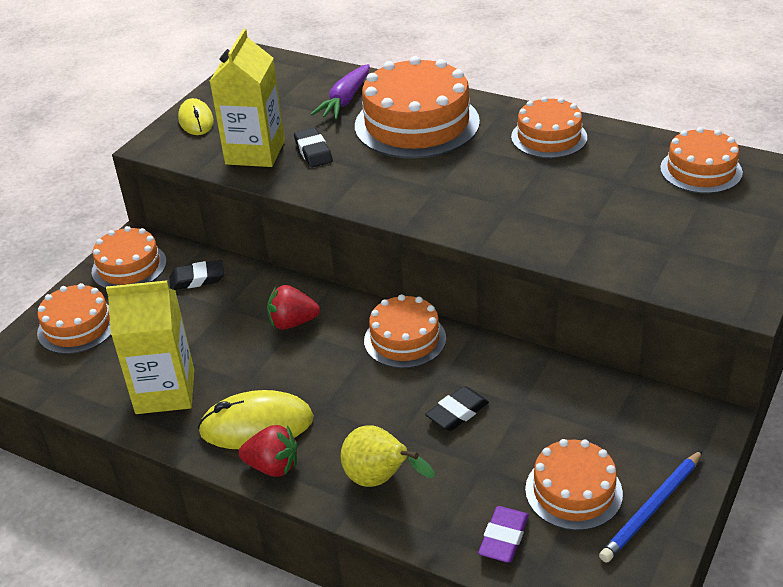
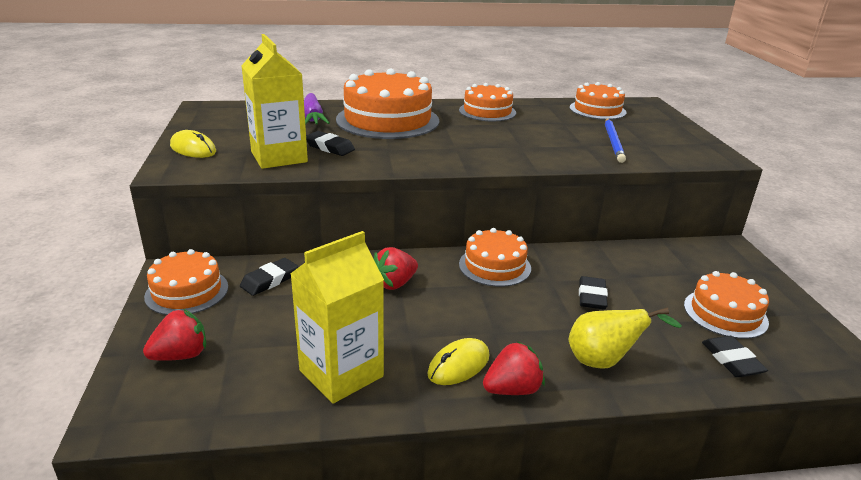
camera: 40 degrees left, 10 degrees down
orange cake [37,283,111,354] -> red strawberry [143,309,206,361]
yellow mouse [198,390,314,449] -> yellow mouse [427,338,490,385], size x0.65
purple eraser [478,506,529,563] -> black eraser [702,336,768,377]
blue pencil [599,450,702,562] -> blue pencil moved to [605,118,626,163]

